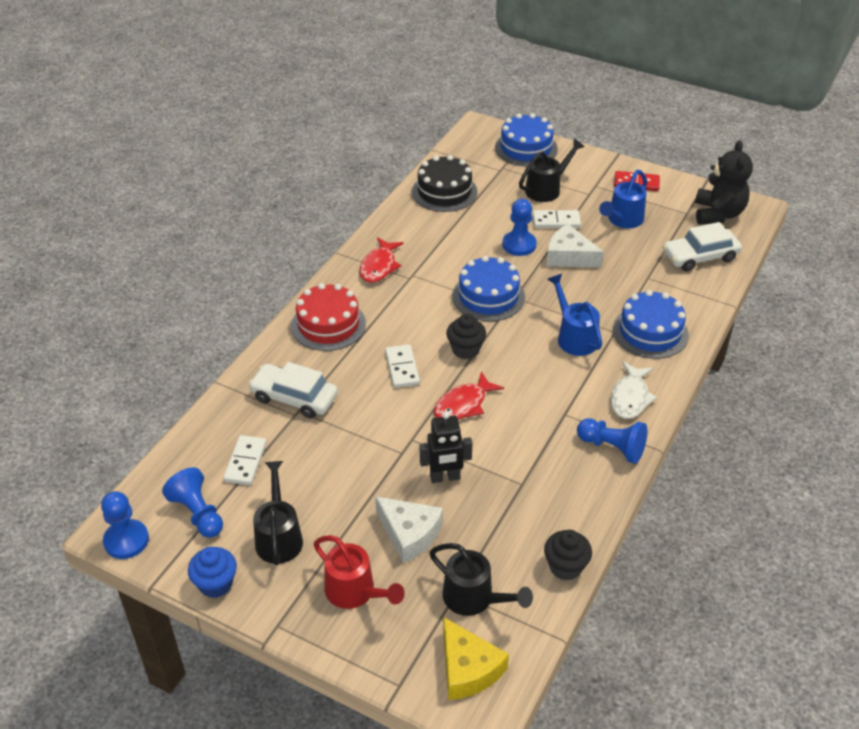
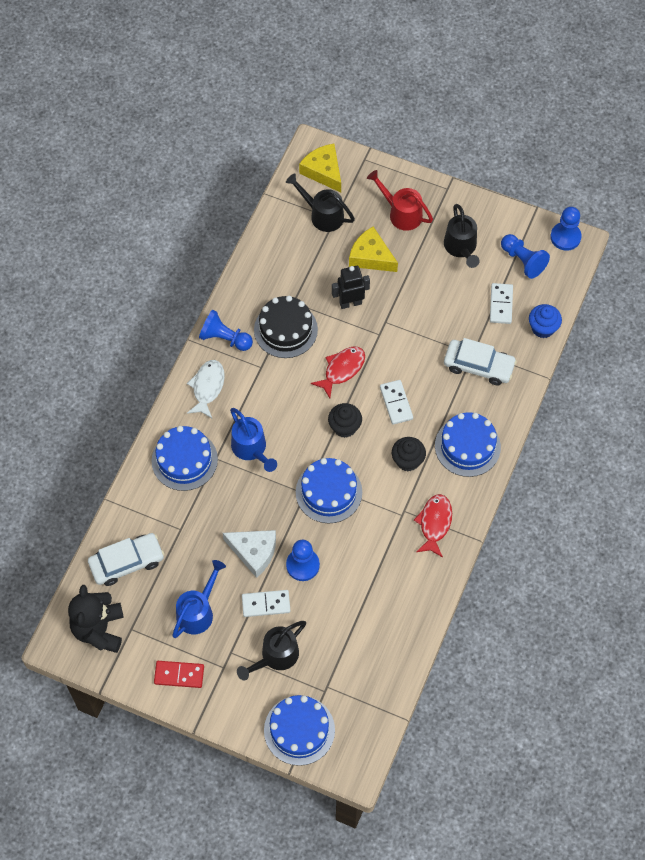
camera: 175 degrees right, 20 degrees up
blue cupcake [188,547,237,598] -> blue cupcake moved to [529,304,562,338]
red cake [291,283,366,351] -> blue cake [435,412,501,477]
white cheese [375,496,443,563] -> yellow cheese [349,227,398,272]
black cake [412,155,477,212] -> black cake moved to [254,296,318,358]
black cupcake [544,530,592,581] -> black cupcake moved to [392,437,426,471]

